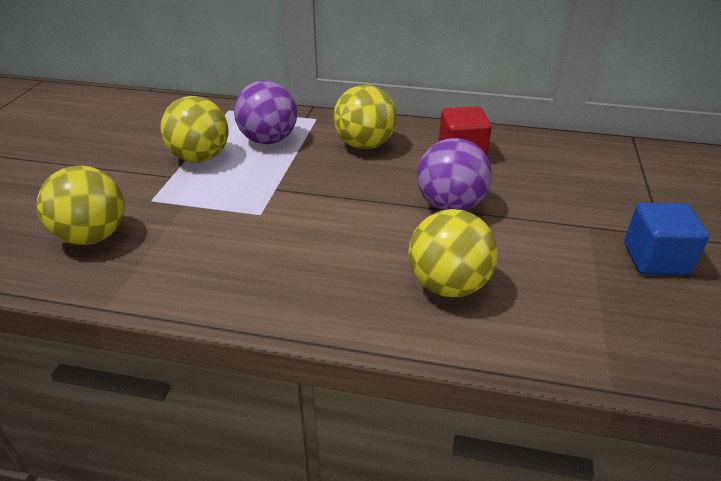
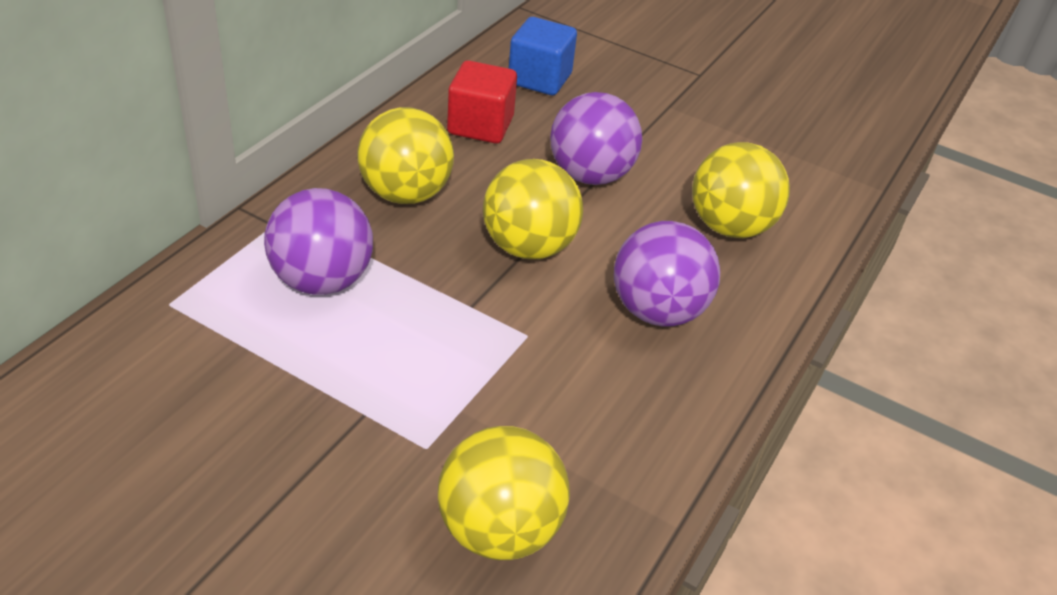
camera: 75 degrees left, 5 degrees up
yellow ball [160,96,229,162] -> yellow ball moved to [483,159,583,259]
blue cube [624,203,709,275] -> blue cube moved to [509,17,577,95]
none -> purple ball [614,221,720,326]

